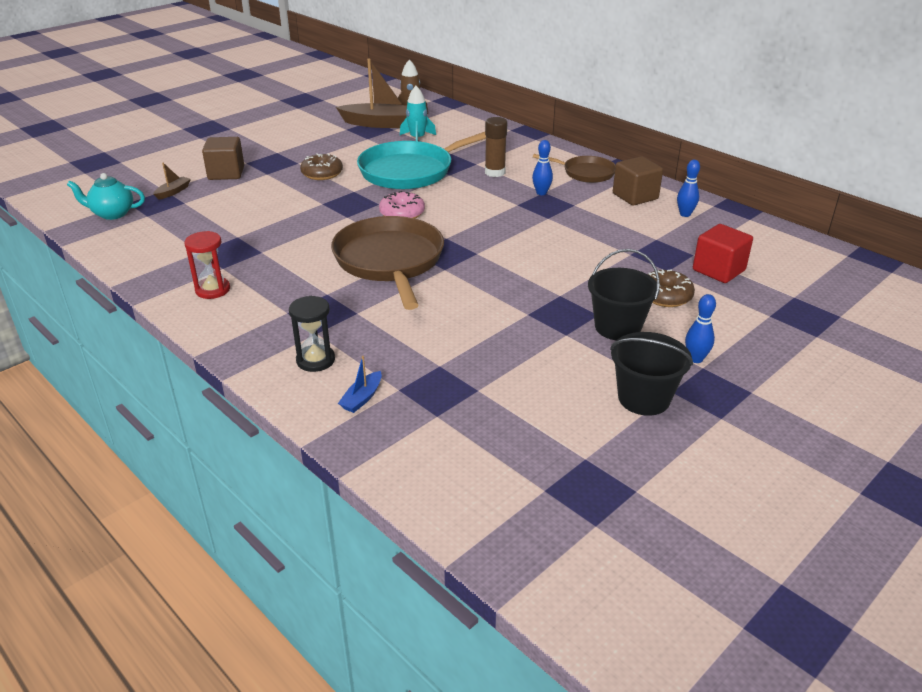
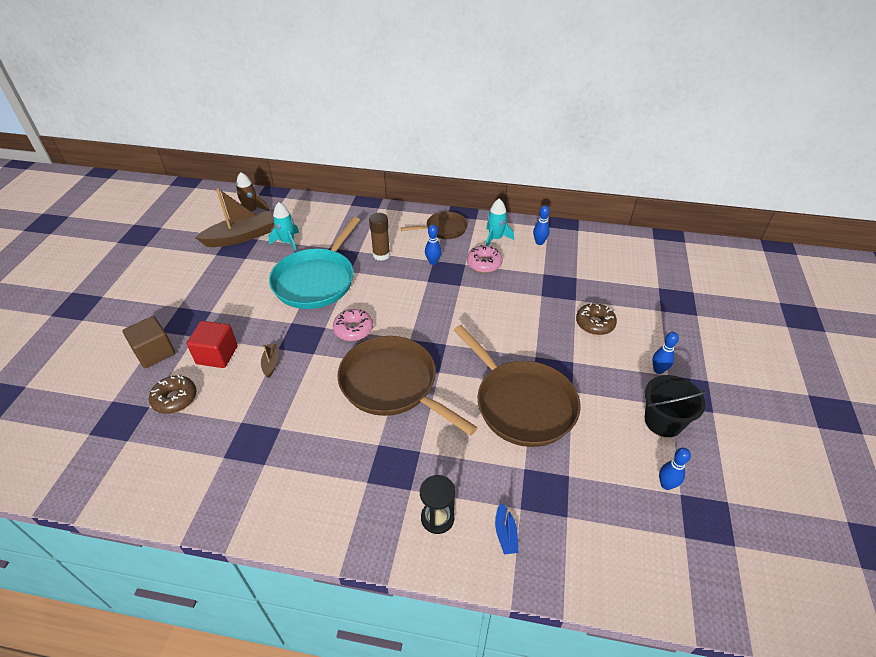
camera: 35 degrees left, 10 degrees up
turquoise teapot [67,173,145,220] -> none
brown boat [153,162,191,200] -> brown boat moved to [261,344,278,378]
red hourglass [184,231,230,299] -> none
brown donut [300,153,343,180] -> brown donut moved to [149,375,196,414]
black bucket [588,249,660,340] -> none
brown cube [613,156,663,206] -> turquoise rocket [486,199,514,246]
red cube [693,224,753,283] -> red cube moved to [187,321,237,368]
none -> brown pan [454,325,580,447]
none -> pink donut [467,245,503,273]
none -> blue bowling pin [659,448,691,490]

